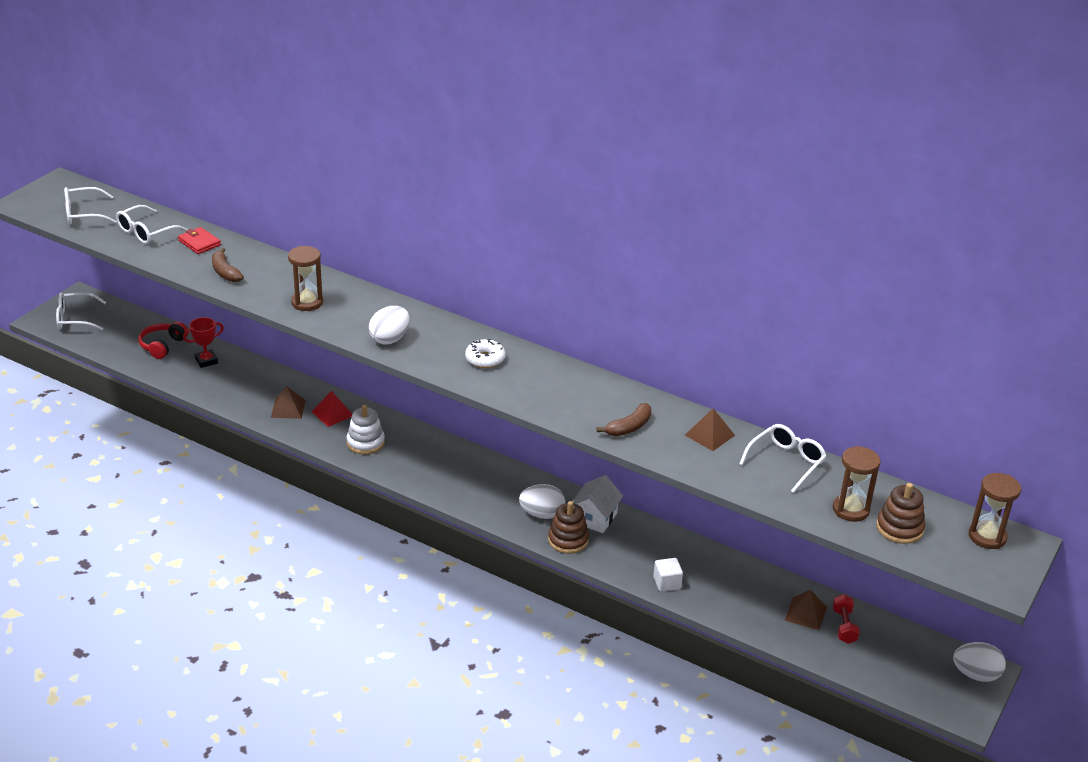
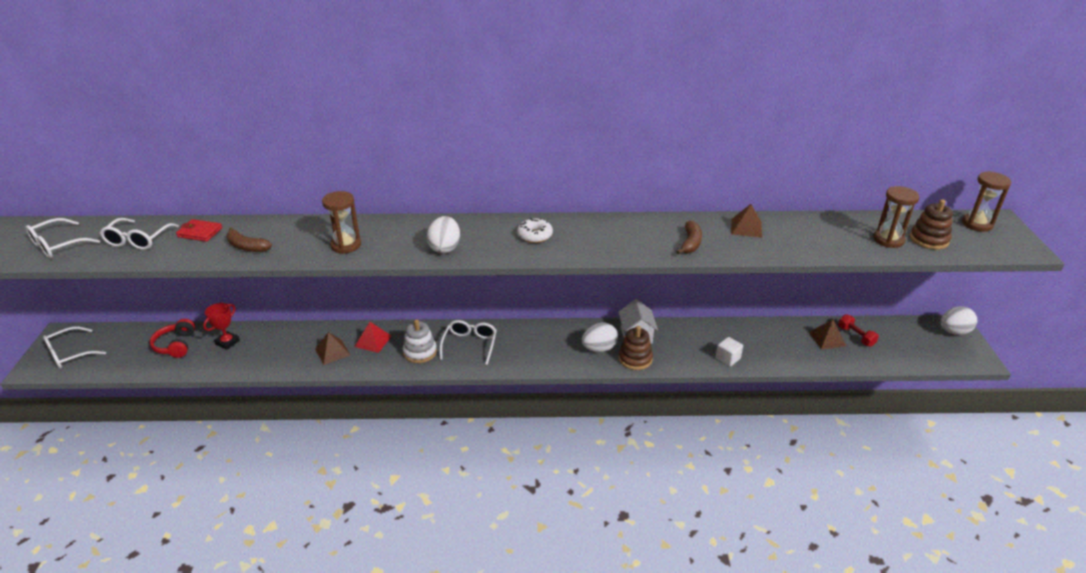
camera: 30 degrees left, 0 degrees up
white glasses [739,424,827,493] -> white glasses moved to [439,320,497,365]

